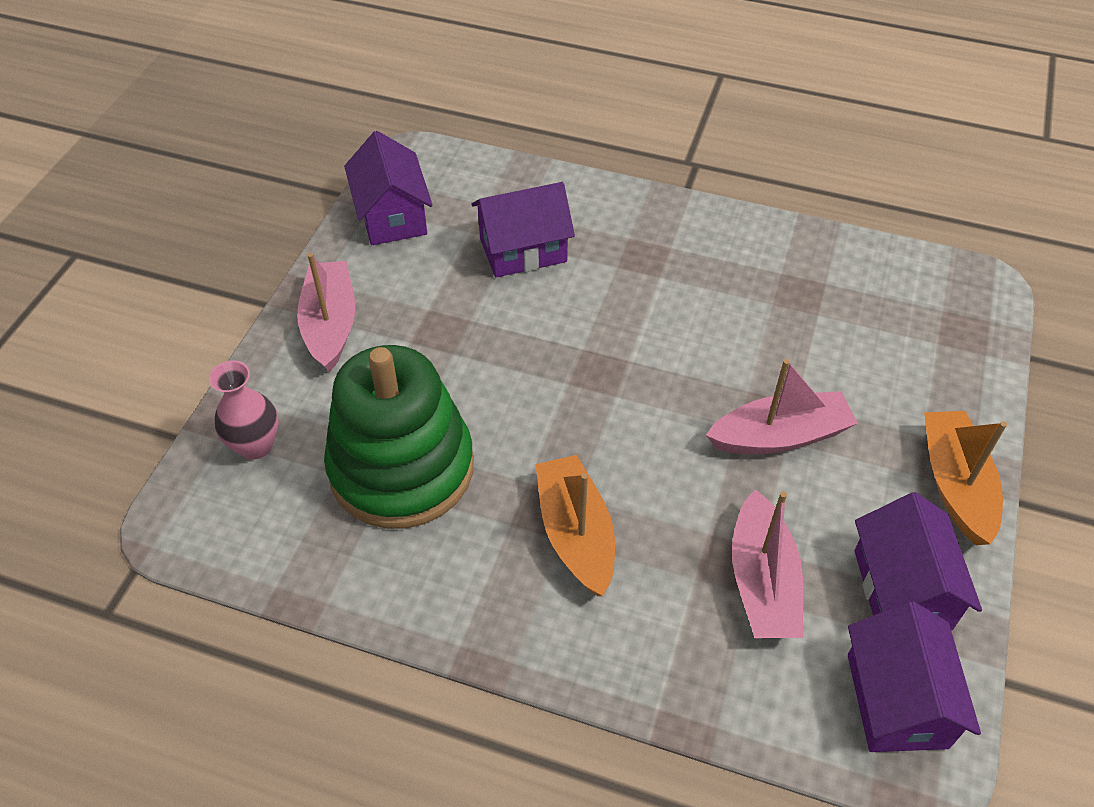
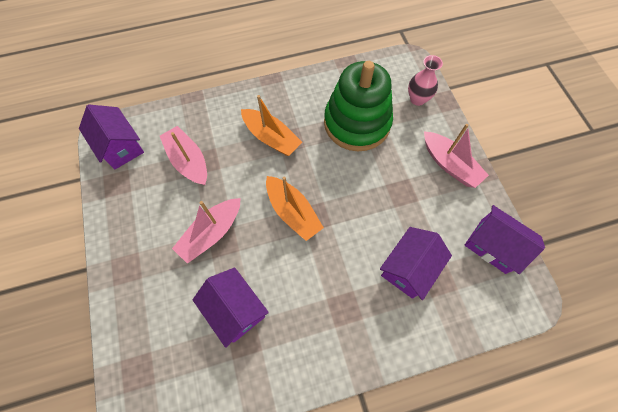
camera: 145 degrees right, 15 degrees up
purple house [855,492,982,630] -> purple house moved to [193,267,269,348]
orange boat [924,411,1007,545] -> orange boat moved to [266,176,324,241]

